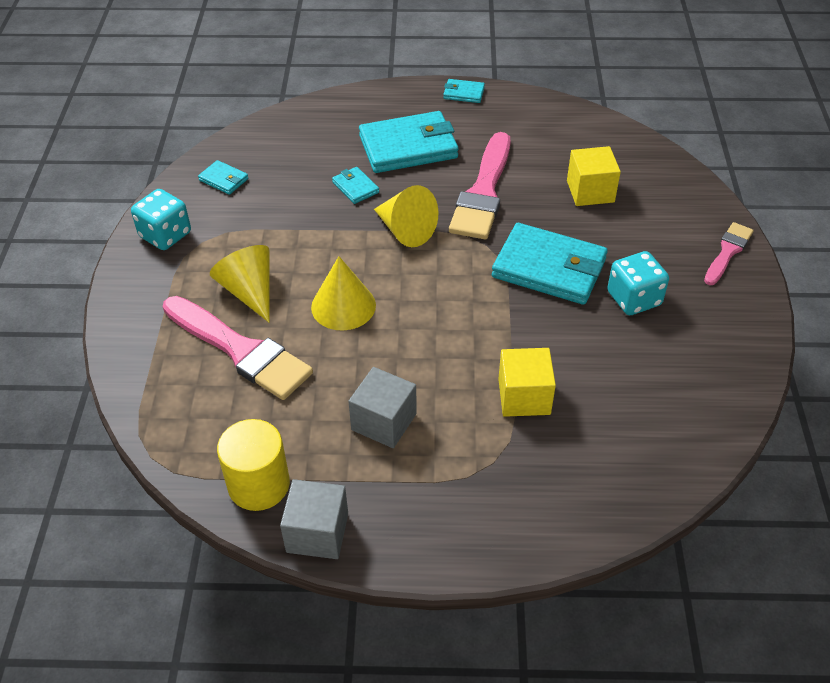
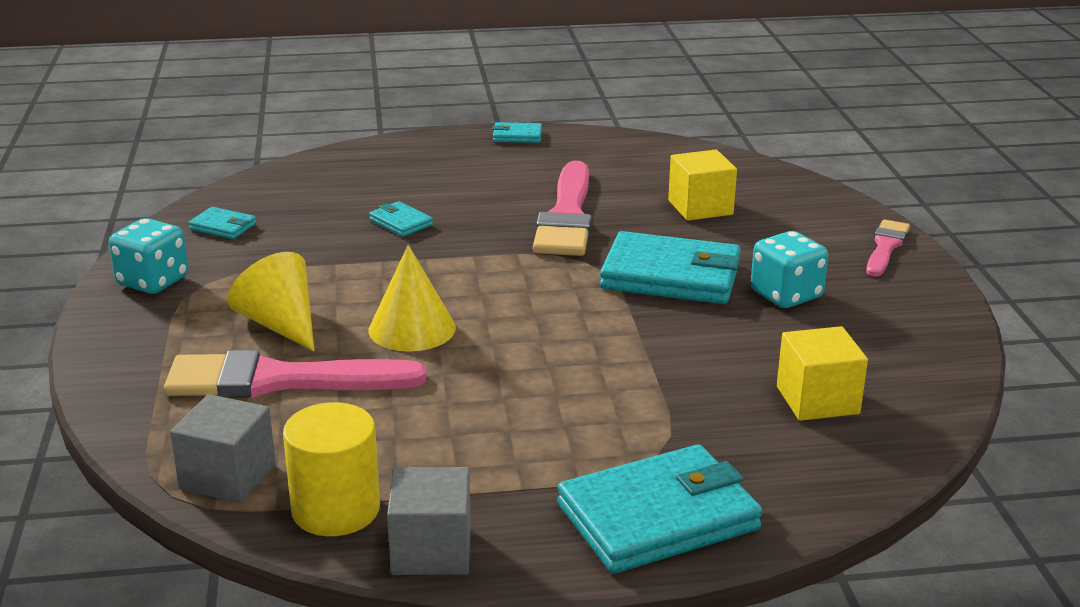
camera: 10 degrees left, 20 degrees down
pink brush [163,296,313,400] -> pink brush turned 150 degrees clockwise [164,350,427,398]
grey cube [348,367,417,448] -> grey cube moved to [170,394,276,503]
turquoise wallet [359,111,459,173] -> turquoise wallet moved to [557,444,763,574]
yellow cone [374,185,438,247] -> none
yellow cube [498,348,556,417] -> yellow cube moved to [777,326,868,421]

